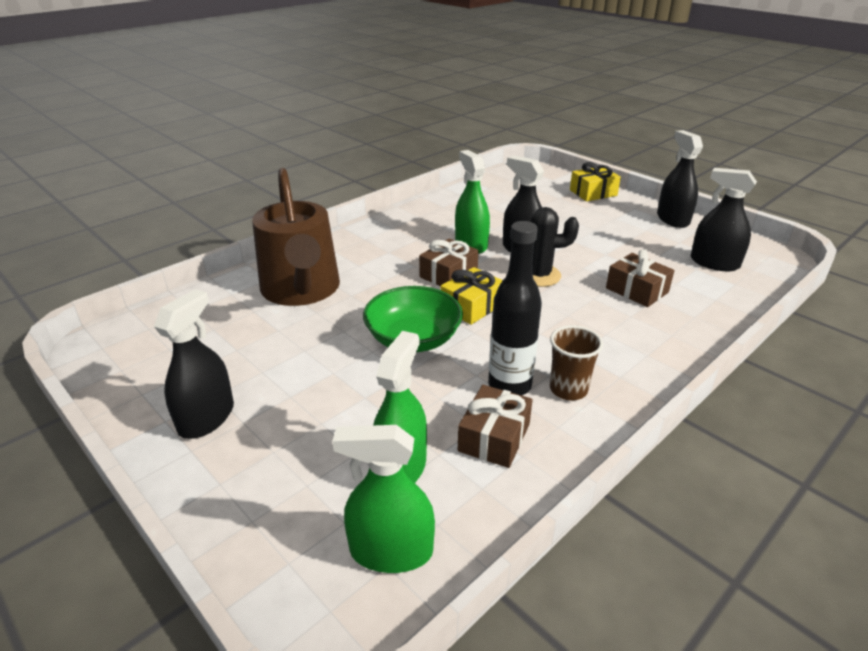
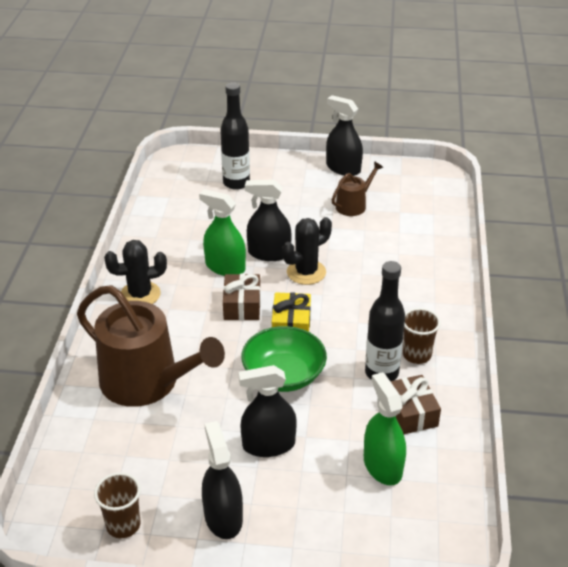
camera: 40 degrees left, 5 degrees up
green spray bottle [332,425,435,573] -> none
yellow gift [570,162,621,201] -> none
brown gift [606,249,674,307] -> none
black spray bottle [691,168,757,271] -> black spray bottle moved to [239,365,297,457]
none -> brown cup [94,472,141,538]
none -> black cactus [104,240,167,304]
none -> black bottle [220,82,250,190]
none -> brown watering can [332,161,383,216]

